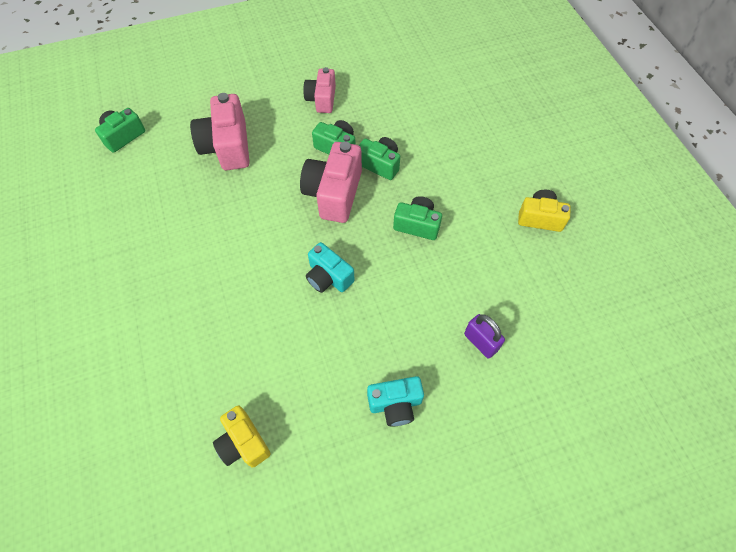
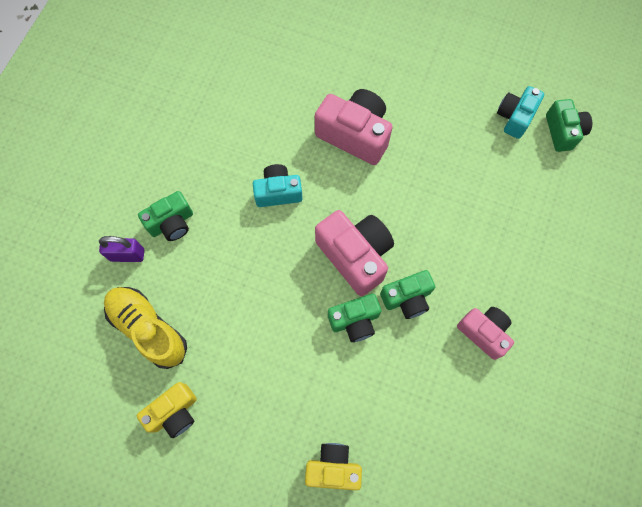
camera: 130 degrees right, 10 degrees up
pink camera [190,93,250,170] -> pink camera moved to [315,89,393,165]
yellow camera [213,405,271,468] -> yellow camera moved to [305,443,362,491]
turquoise camera [367,376,424,427] -> turquoise camera moved to [497,86,544,139]
green camera [393,196,442,240] -> green camera moved to [138,191,193,241]
none -> yellow shoe [104,287,187,369]

